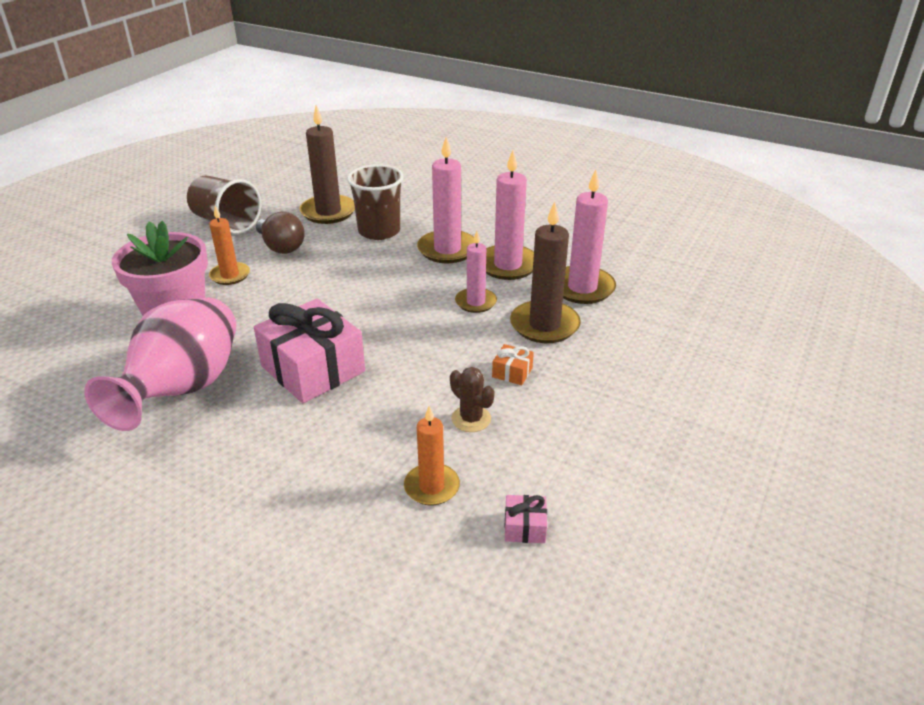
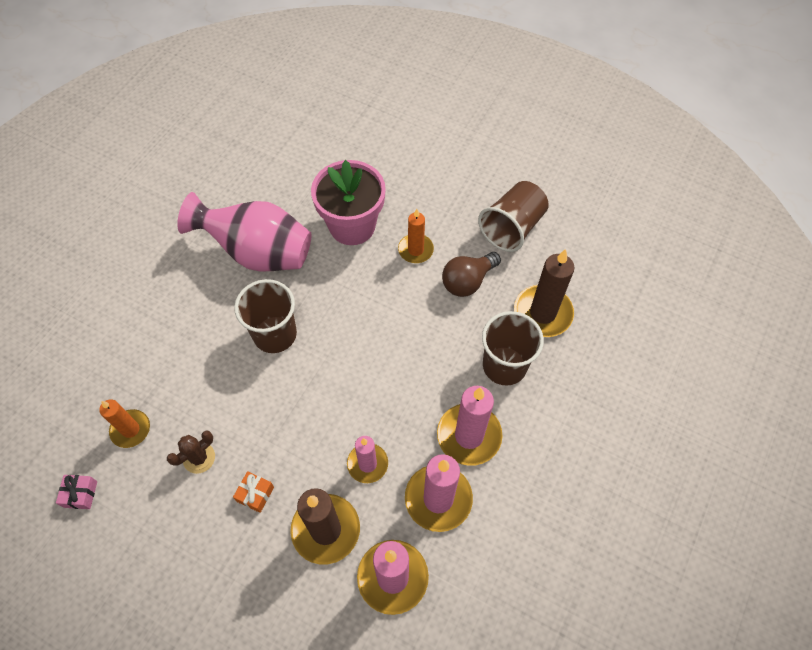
camera: 90 degrees right, 25 degrees up
pink gift [254,299,365,403] -> brown cup [234,279,297,353]

